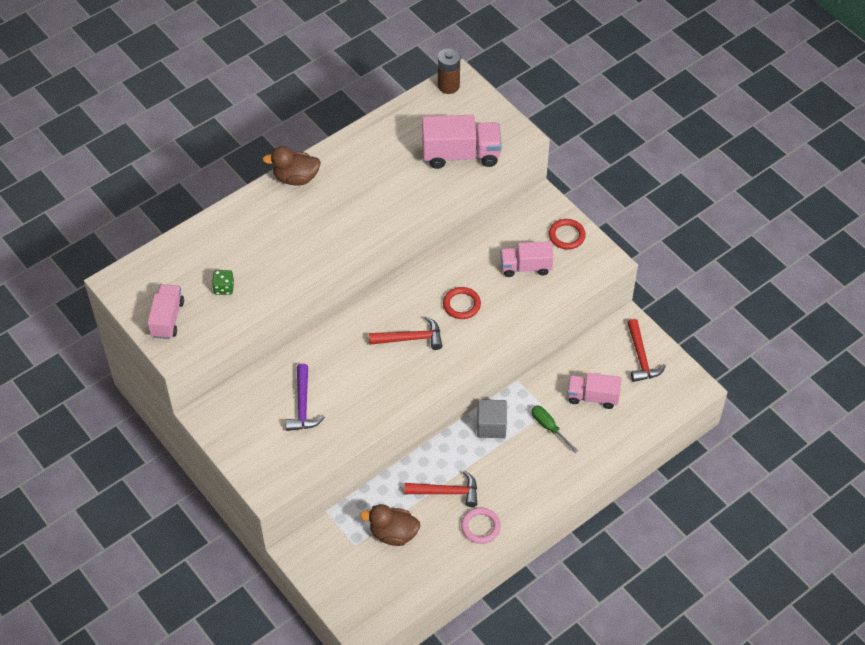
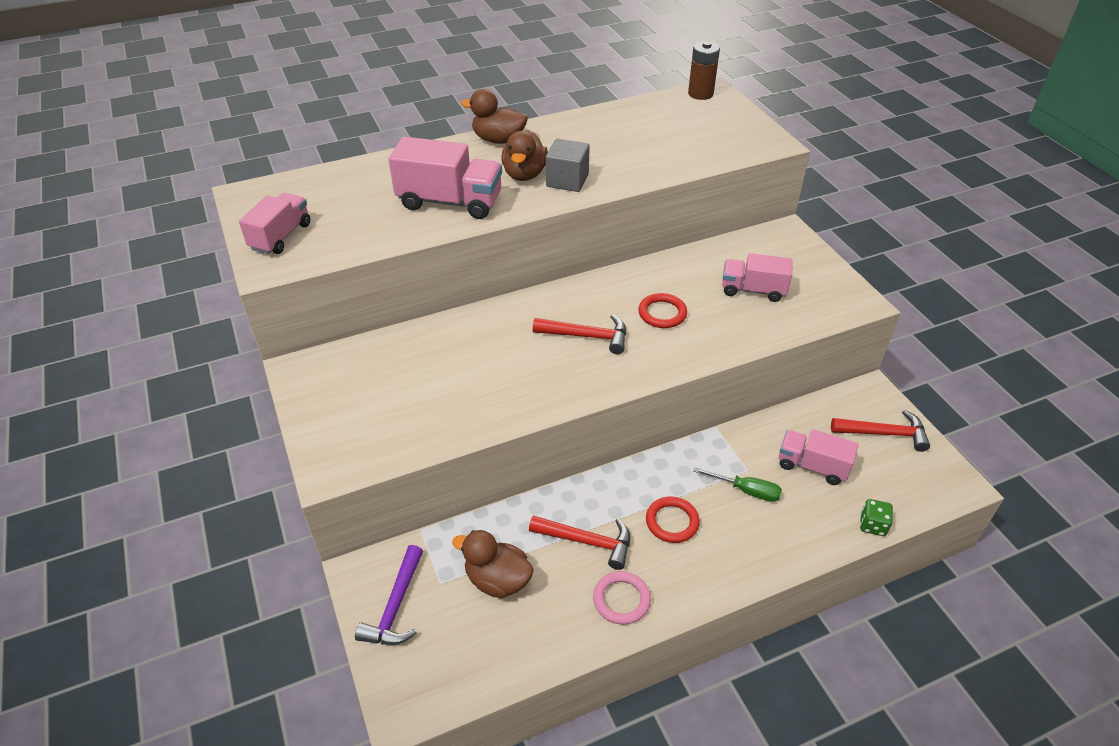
camera: 15 degrees right, 10 degrees down
green dice [212,270,234,295] -> green dice moved to [860,499,893,536]
purple hammer [286,364,325,431] -> purple hammer moved to [355,545,423,645]
pink truck [422,115,502,169] -> pink truck moved to [389,137,502,219]
grey cube [477,400,507,438] -> grey cube moved to [546,139,590,192]
green screwdriver [531,405,578,453] -> green screwdriver turned 135 degrees clockwise [693,467,782,502]
red ring [549,219,586,249] -> red ring moved to [646,497,700,543]
red hammer [627,319,666,382] -> red hammer turned 90 degrees counterclockwise [831,410,930,452]
none -> brown duck [501,130,548,181]

